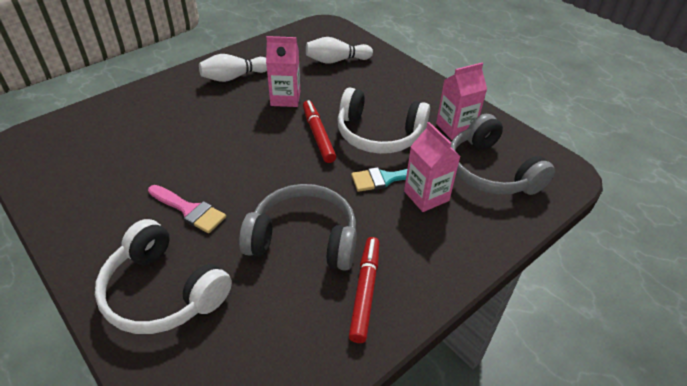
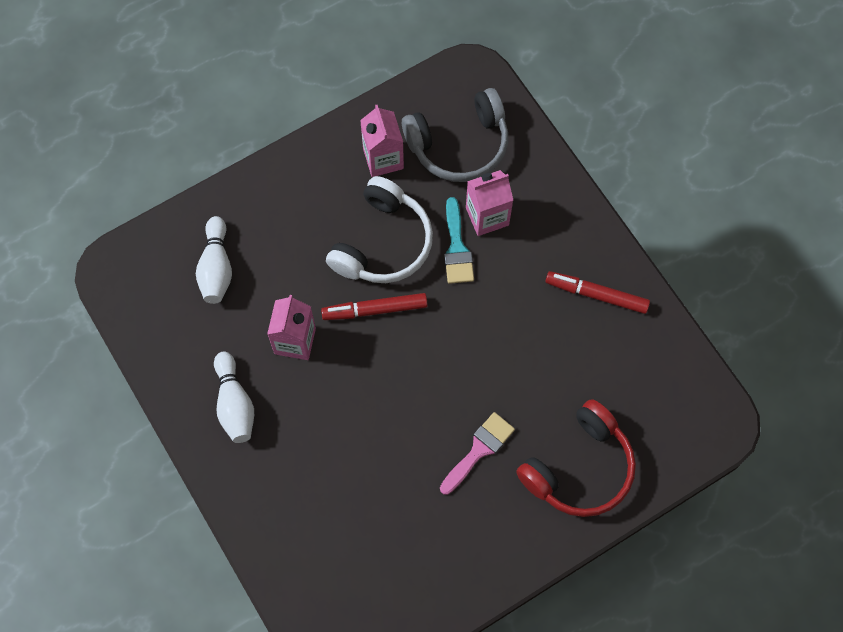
camera: 80 degrees left, 25 degrees up
white headphones [95,219,232,334] -> red headphones [516,399,636,517]
grey headphones [239,184,357,271] -> none

